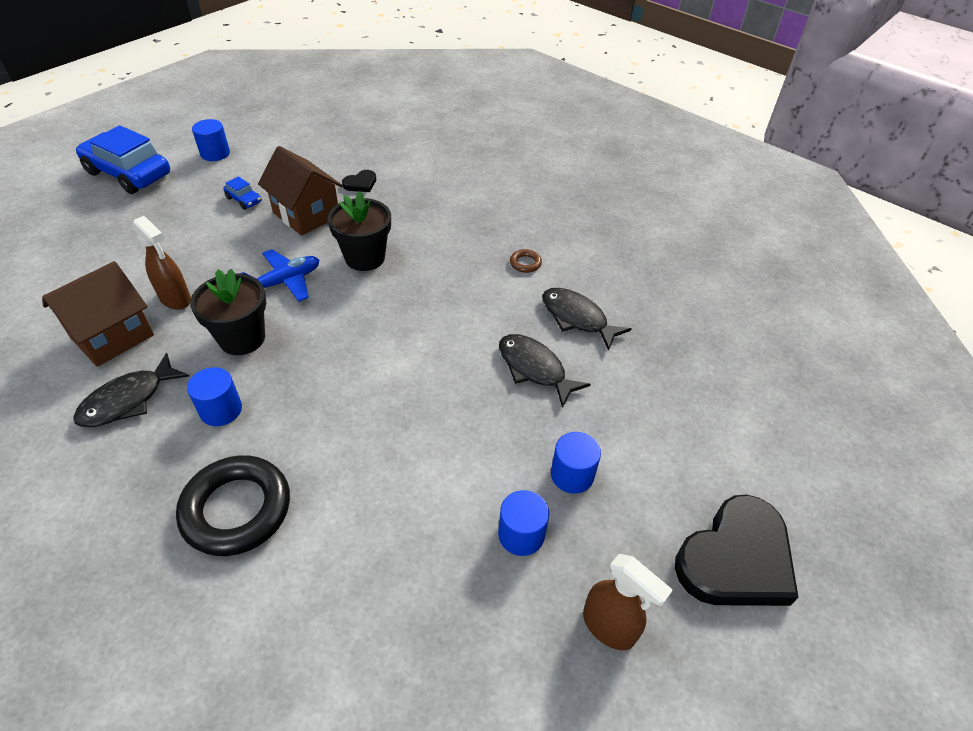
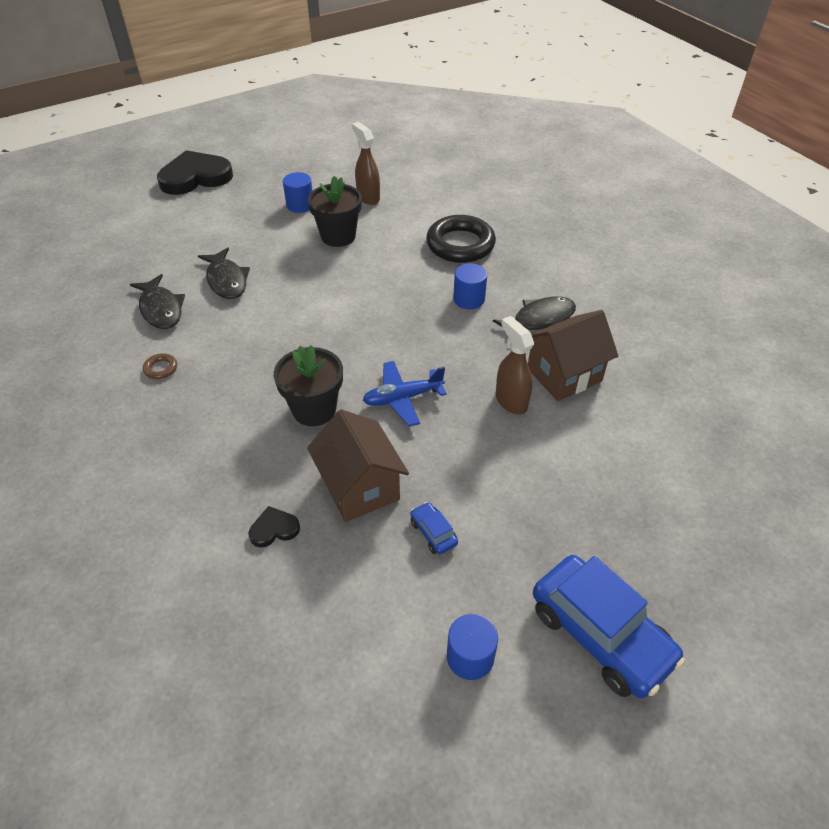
camera: 160 degrees left, 0 degrees up
black flower pot [190,269,266,355] -> black flower pot moved to [308,176,362,247]
blue cylinder [551,432,601,494] -> none
brown spray bottle [583,554,673,650] -> brown spray bottle moved to [352,122,380,205]

